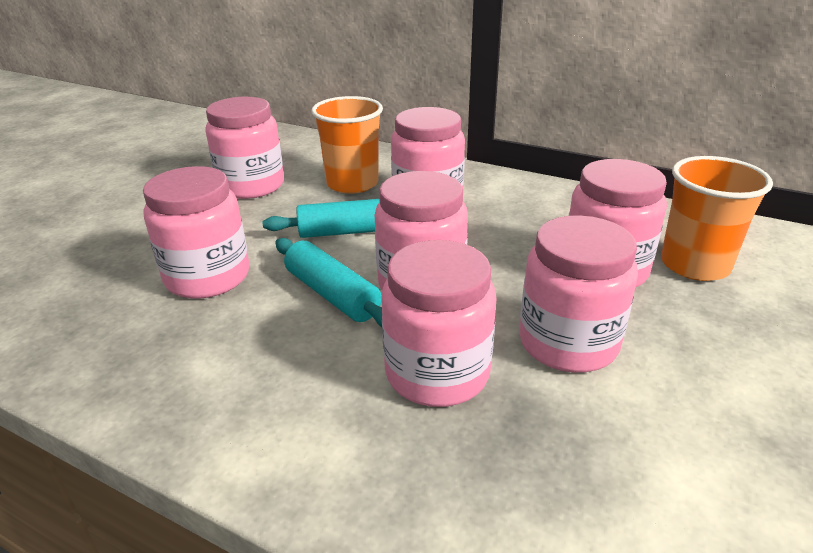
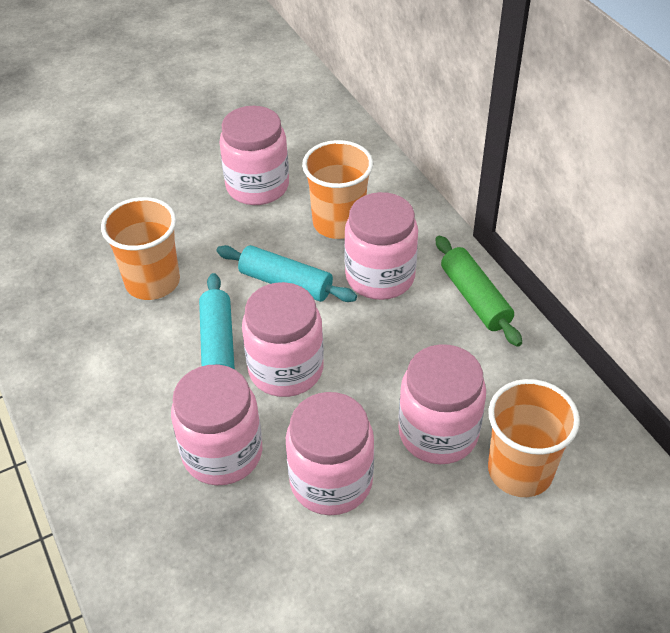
camera: 35 degrees right, 15 degrees up
pink jar [143,166,249,299] -> orange cup [101,197,180,300]
none -> green rolling pin [435,235,522,347]

